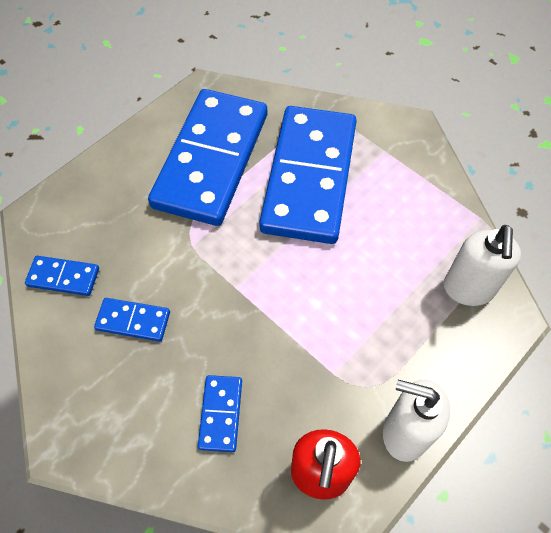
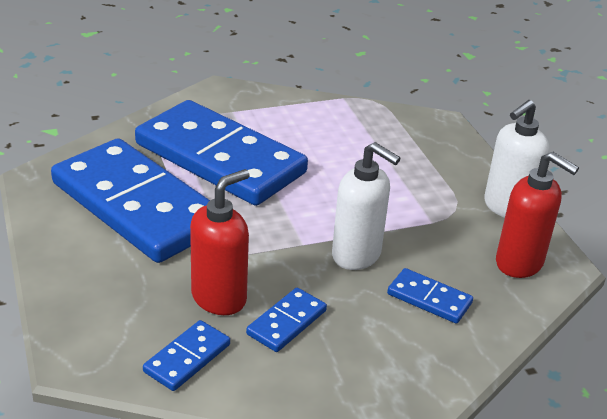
camera: 65 degrees left, 25 degrees down
white soap dispenser [444,225,521,306] -> white soap dispenser moved to [332,142,401,270]
none -> red soap dispenser [190,169,250,315]

